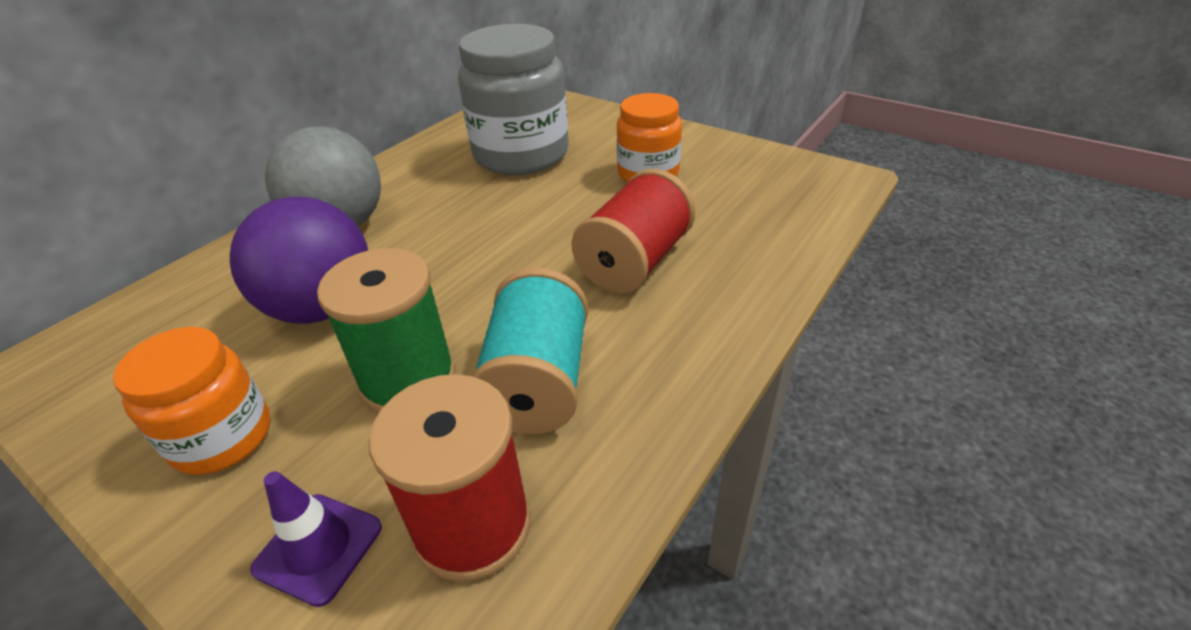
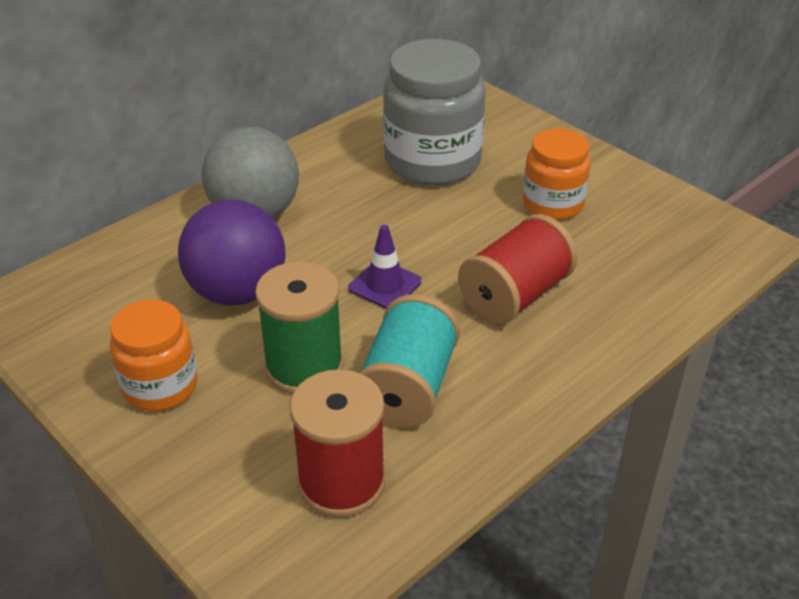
camera: 10 degrees right, 0 degrees up
purple traffic cone [250,471,382,607] -> purple traffic cone moved to [348,225,421,309]

